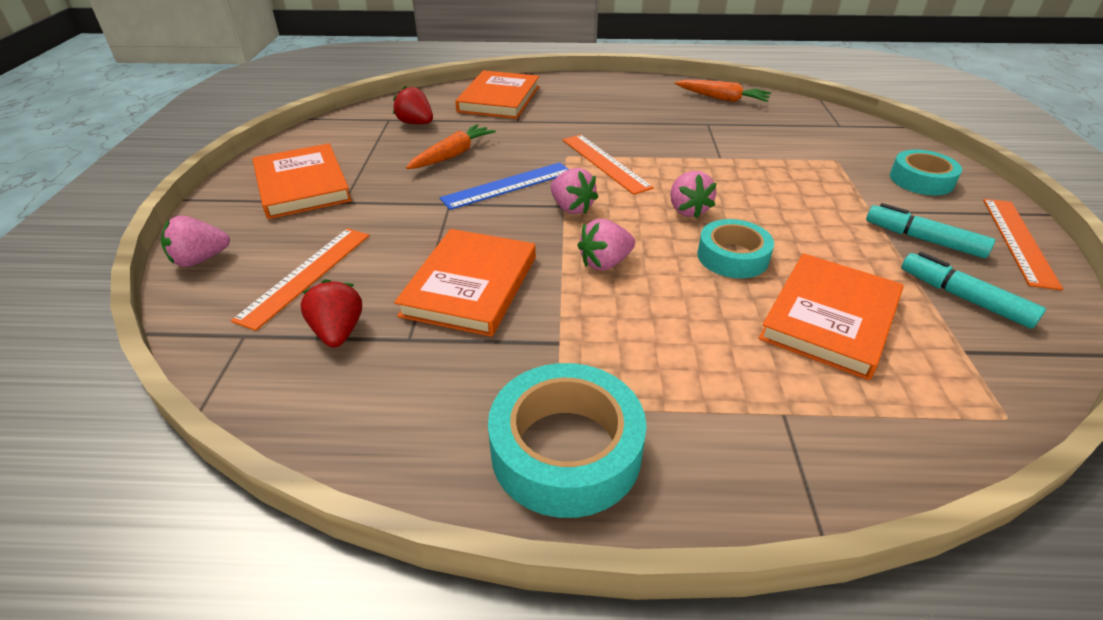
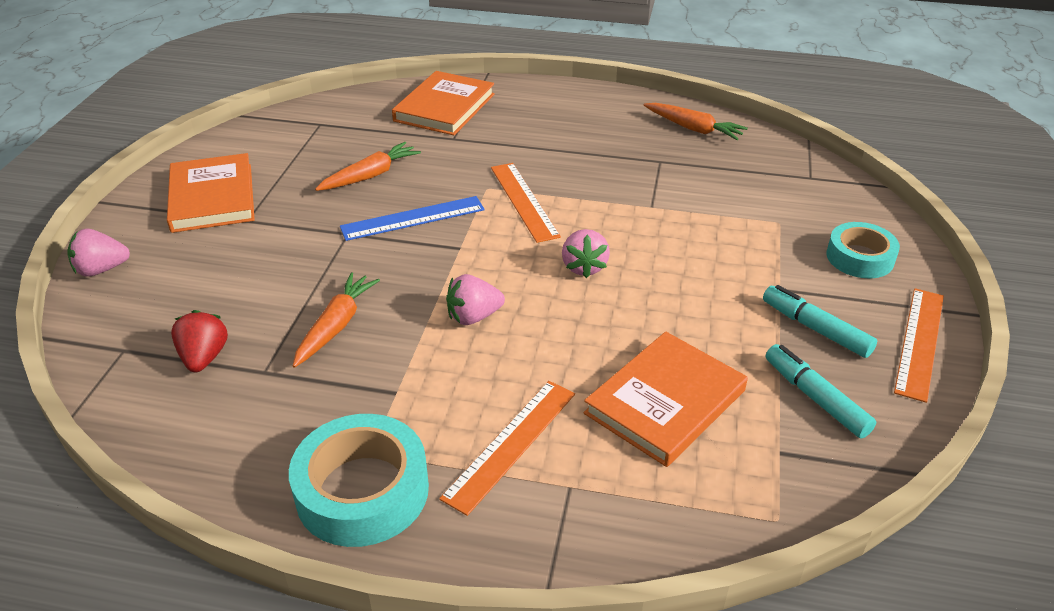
camera: 10 degrees right, 0 degrees up
orange ruler [231,228,369,331] -> orange ruler moved to [439,381,575,516]
red strawberry [393,85,433,124] -> none
orange book [394,229,536,337] -> orange carrot [293,272,380,368]
pink strawberry [551,168,598,214] -> none
turquoise tape [697,219,774,278] -> none

